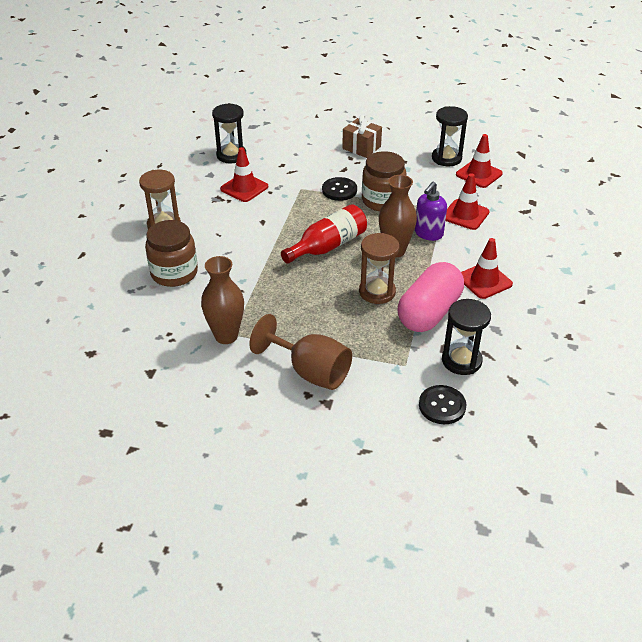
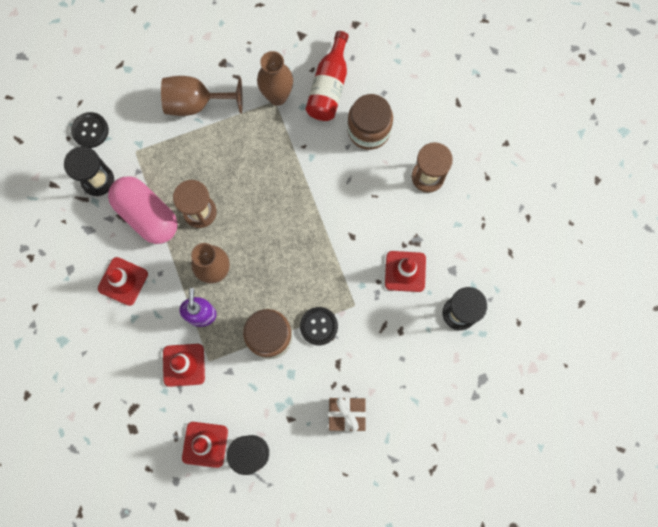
camera: 145 degrees right, 35 degrees up
red bottle [281,204,367,264] -> red bottle moved to [306,31,349,121]
pink capsule [398,262,464,332] -> pink capsule turned 45 degrees counterclockwise [108,176,177,244]

